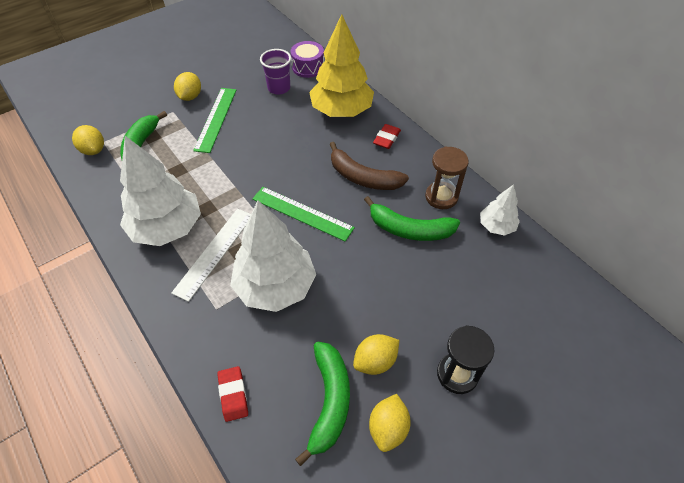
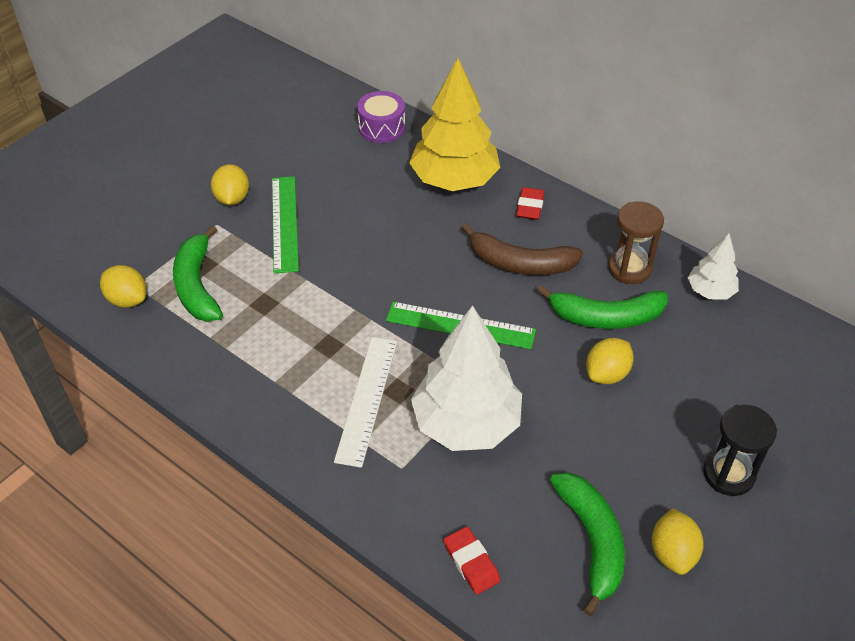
camera: 15 degrees left, 5 degrees down
white tree [120,136,201,246] -> none
purple cup [260,49,291,95] -> none
yellow lemon [353,334,399,375] -> yellow lemon moved to [586,338,634,384]

